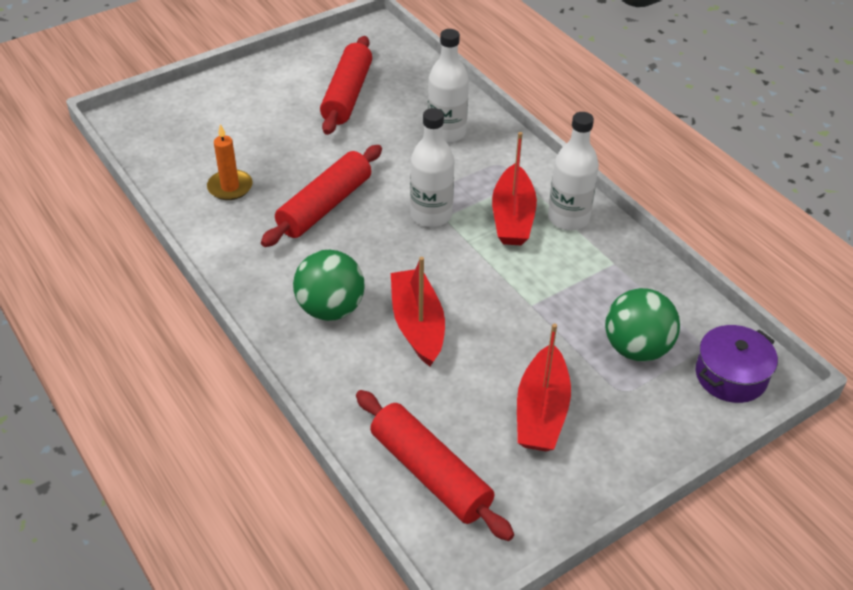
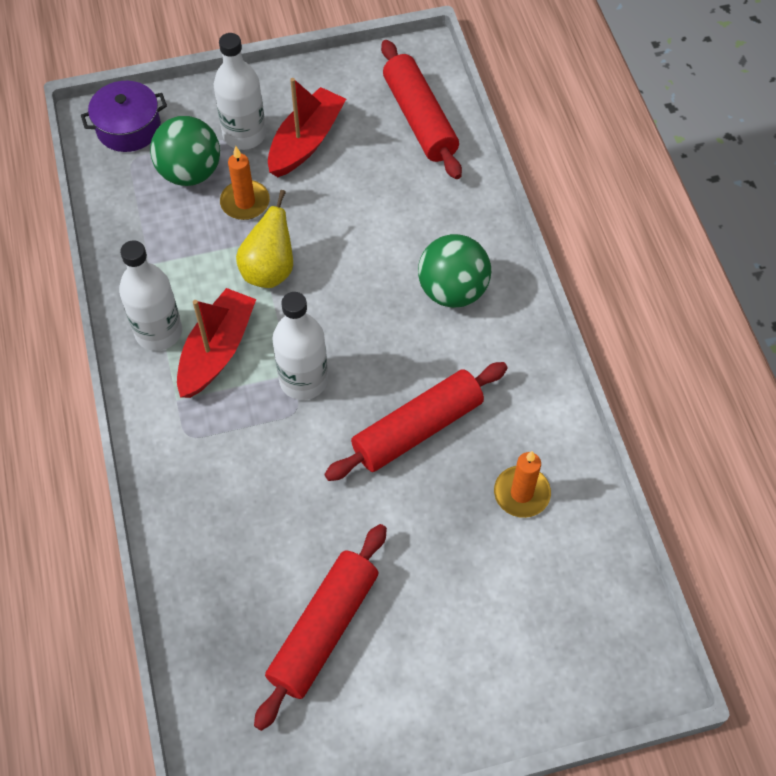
camera: 160 degrees left, 15 degrees up
red boat [391,257,445,366] -> none
white bottle [428,29,469,143] -> white bottle moved to [214,33,266,150]
none -> orange candle [220,146,270,220]
none -> yellow pear [236,190,293,288]

